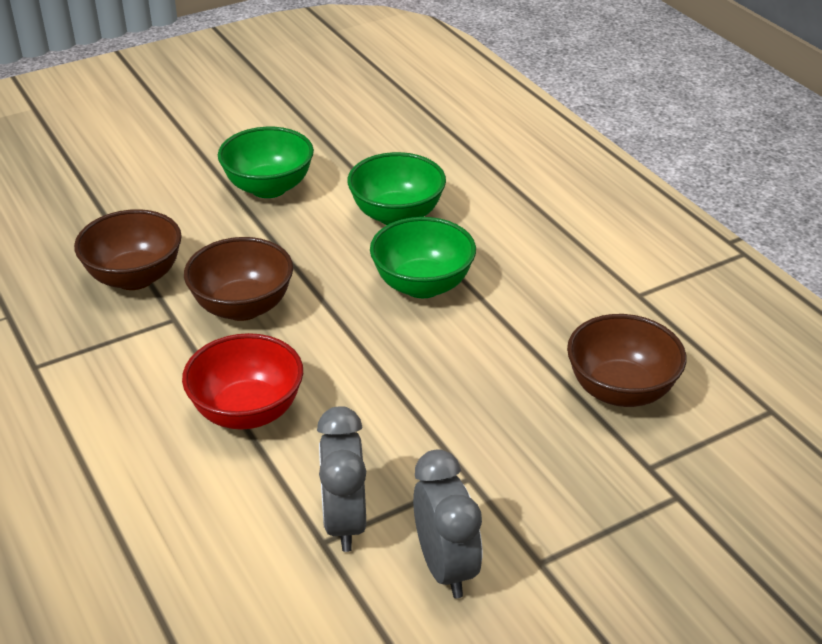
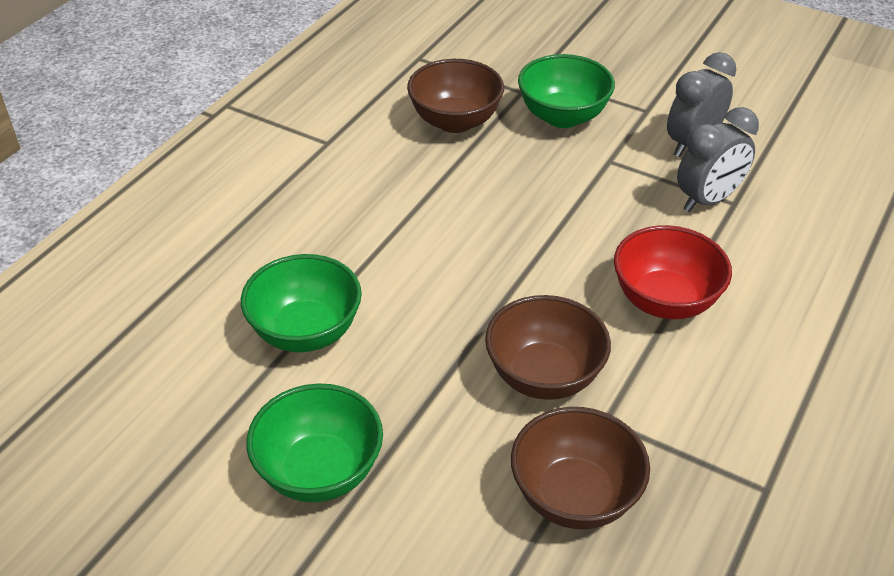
camera: 120 degrees left, 5 degrees up
green bowl [370,217,476,298] -> green bowl moved to [518,54,615,128]

